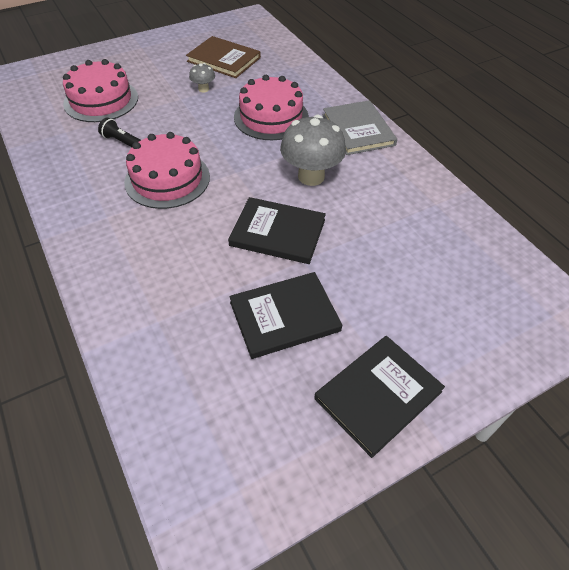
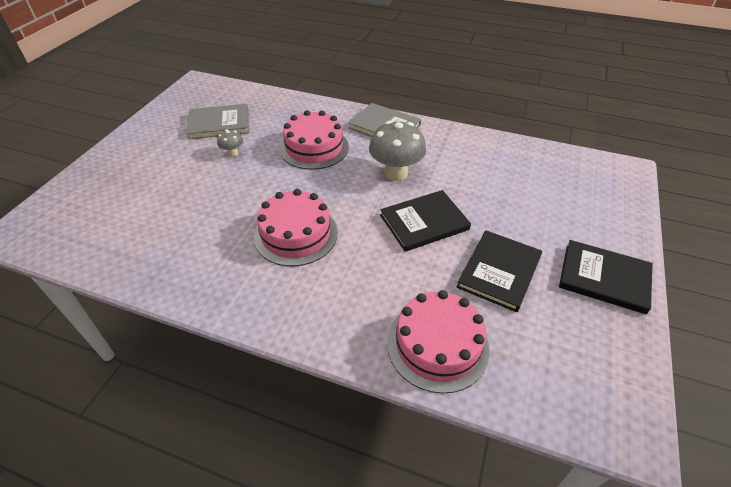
camera: 40 degrees left, 5 degrees down
pink cake [63,59,138,122] -> pink cake moved to [387,290,490,394]
black flashlight [98,118,141,147] -> none
brown book [186,36,261,78] -> grey book [186,104,249,139]
black book [314,336,445,458] -> black book turned 75 degrees counterclockwise [559,240,652,314]

